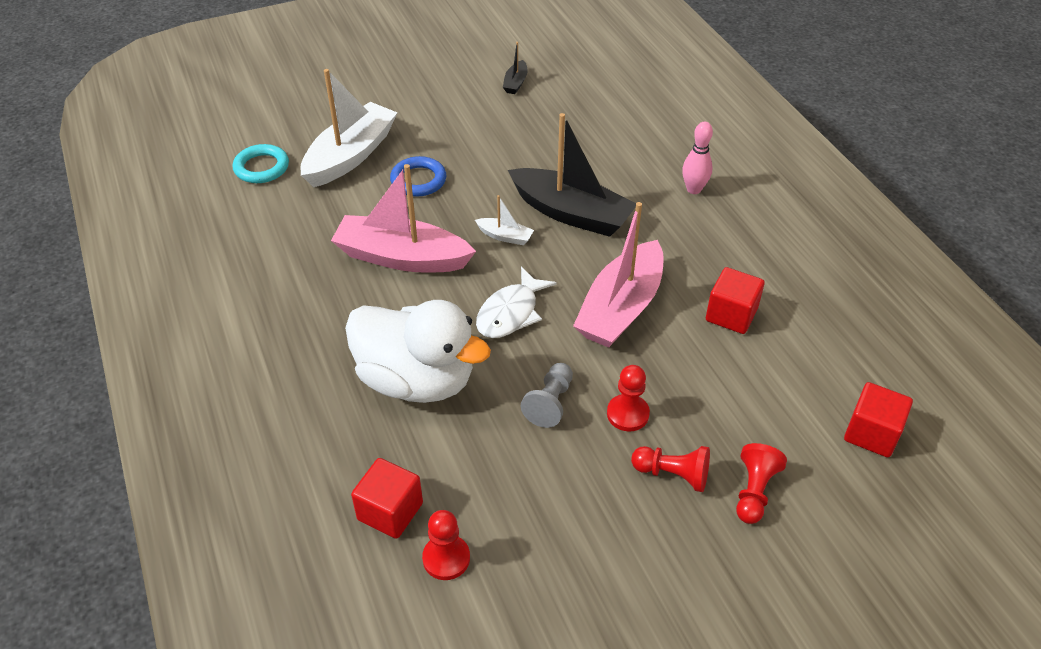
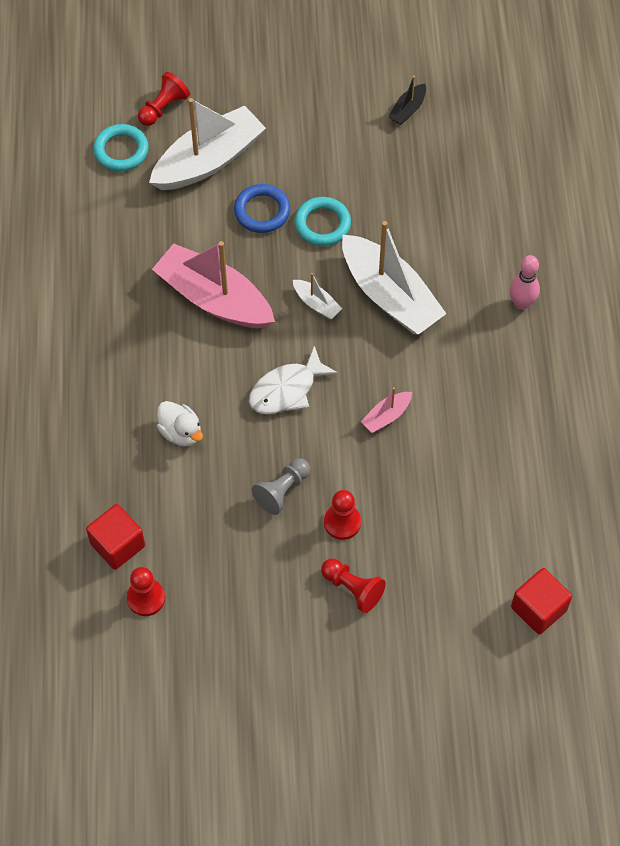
camera: 20 degrees right, 15 degrees up
white duck [345,300,491,403] -> white duck [157,401,203,446], size x0.45
black boat [508,113,636,237] -> white boat [342,221,447,335]
pink boat [573,202,664,348] -> pink boat [361,387,412,433], size x0.44
red cube [706,267,765,334] -> none
red pawn [736,443,787,524] -> red pawn moved to [138,72,190,126]
none -> turquoise ring [294,197,351,246]

